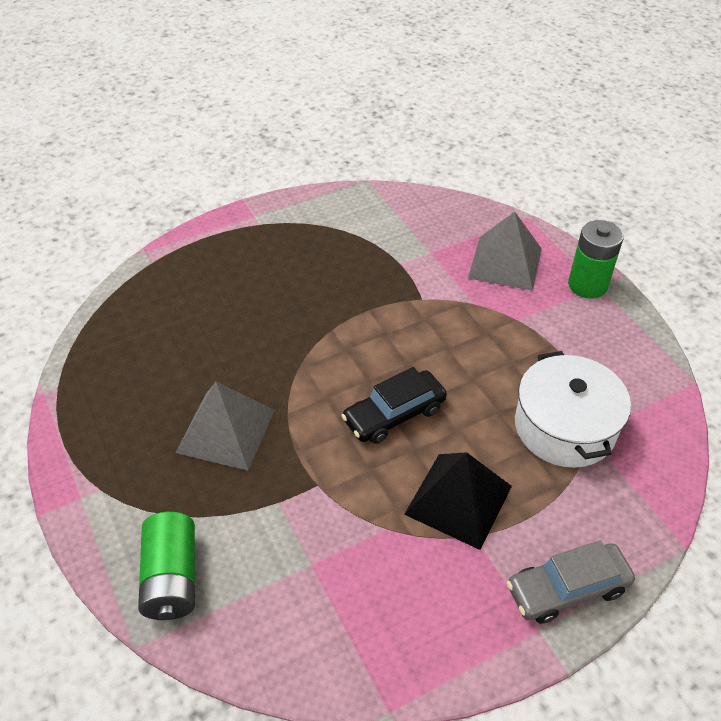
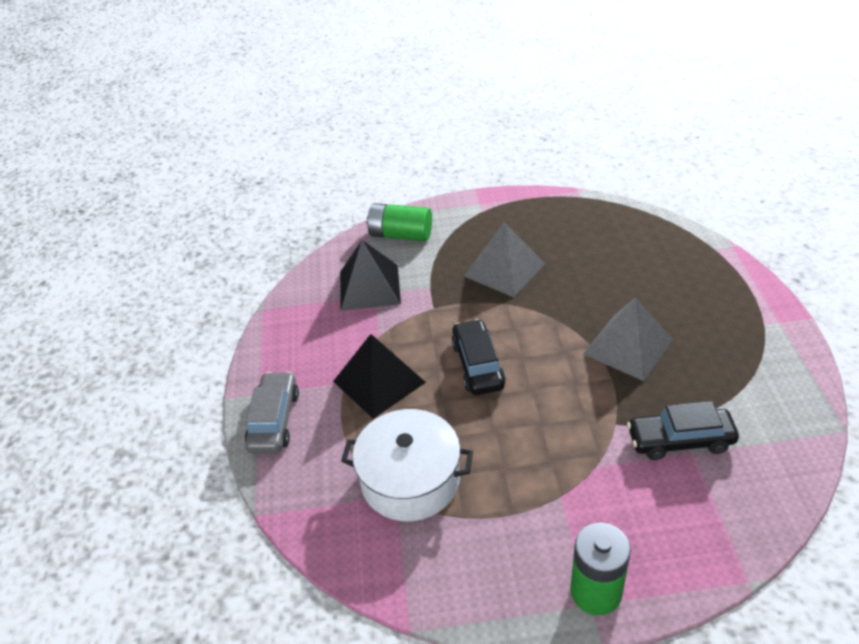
camera: 115 degrees right, 5 degrees down
grey pyramid [468,211,542,291] -> grey pyramid moved to [583,297,673,381]
none -> black pyramid [340,240,401,311]
none -> black car [627,401,739,460]

